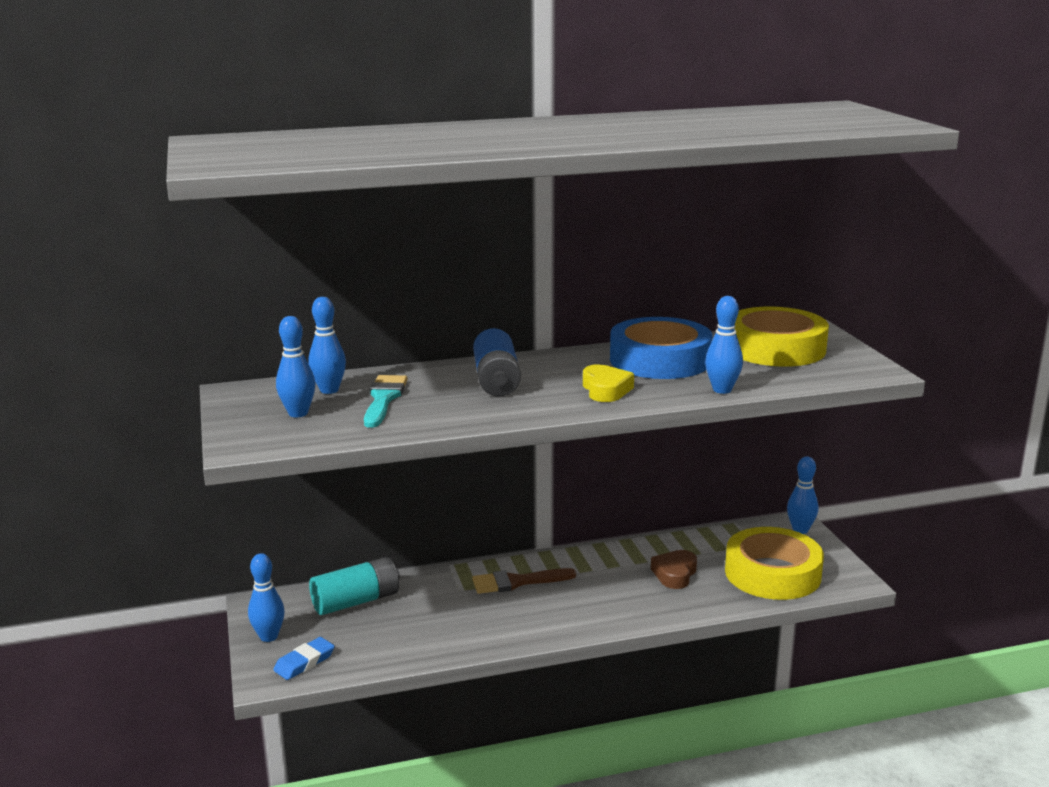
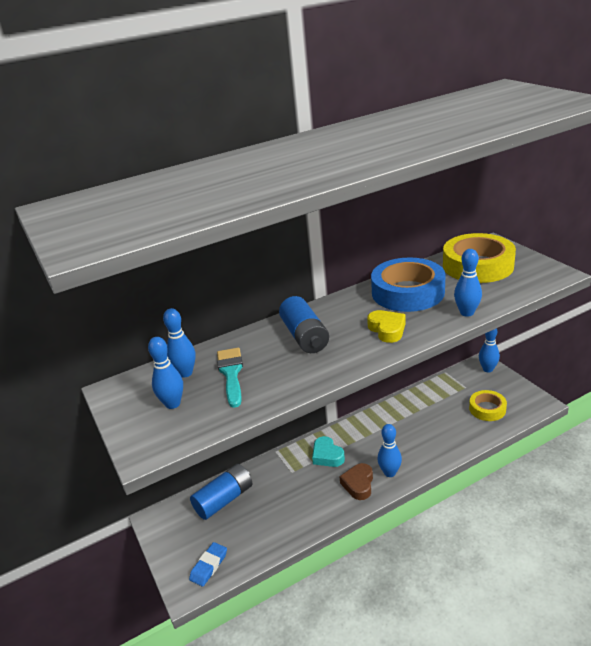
camera: 10 degrees left, 10 degrees up
blue bowling pin [248,553,285,642] -> blue bowling pin moved to [377,424,402,477]
turquoise battery [309,557,400,615] -> blue battery [190,464,252,520]
brown brush [472,568,576,594] -> turquoise heart [312,436,345,467]
brown heart [651,550,697,589] -> brown heart moved to [339,463,373,500]
yellow tape [725,527,824,600] -> yellow tape [469,390,507,421], size x0.56

